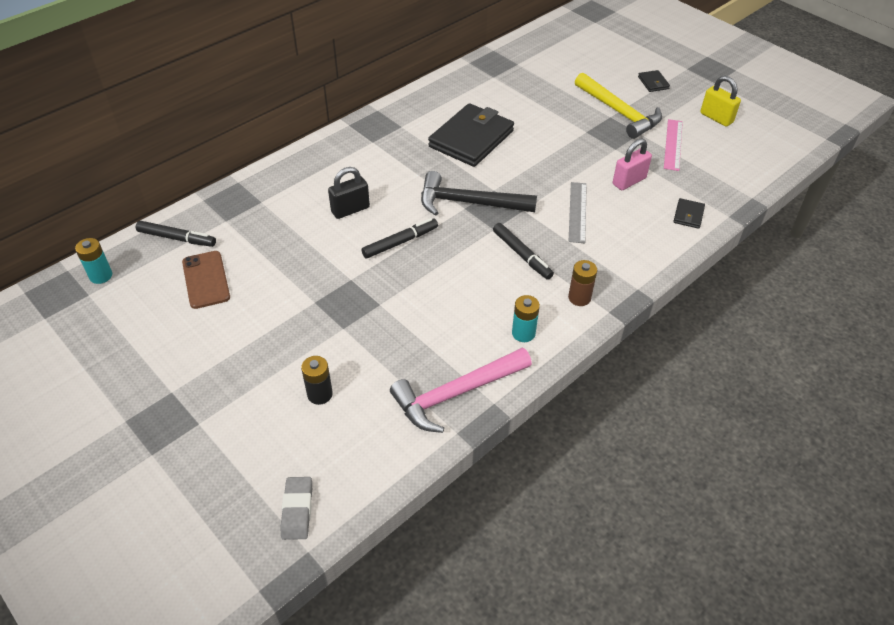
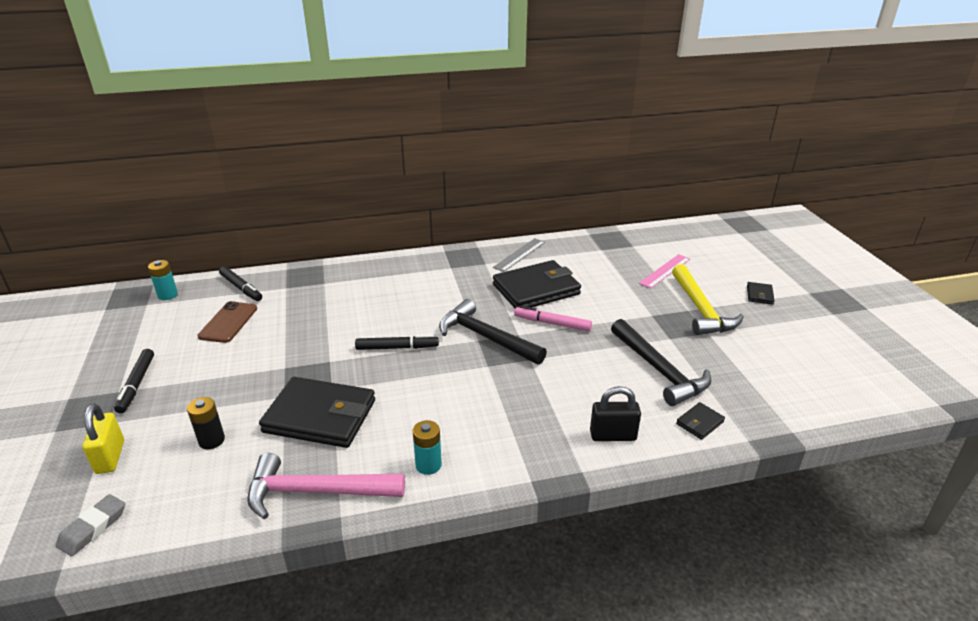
camera: 30 degrees right, 15 degrees down
black padlock [328,167,370,219] -> black padlock moved to [590,386,641,441]
black marker [493,223,554,280] -> black marker moved to [114,349,154,413]
brown battery [568,260,597,306] -> none
grey ruler [569,182,587,243] -> grey ruler moved to [493,238,545,272]
pink padlock [613,139,652,190] -> black hammer [611,319,711,406]
pink ruler [664,119,683,171] -> pink ruler moved to [639,254,690,289]
yellow padlock [700,76,741,127] -> yellow padlock moved to [82,403,124,474]
none -> black wallet [259,377,375,448]
none -> pink marker [514,306,592,331]

